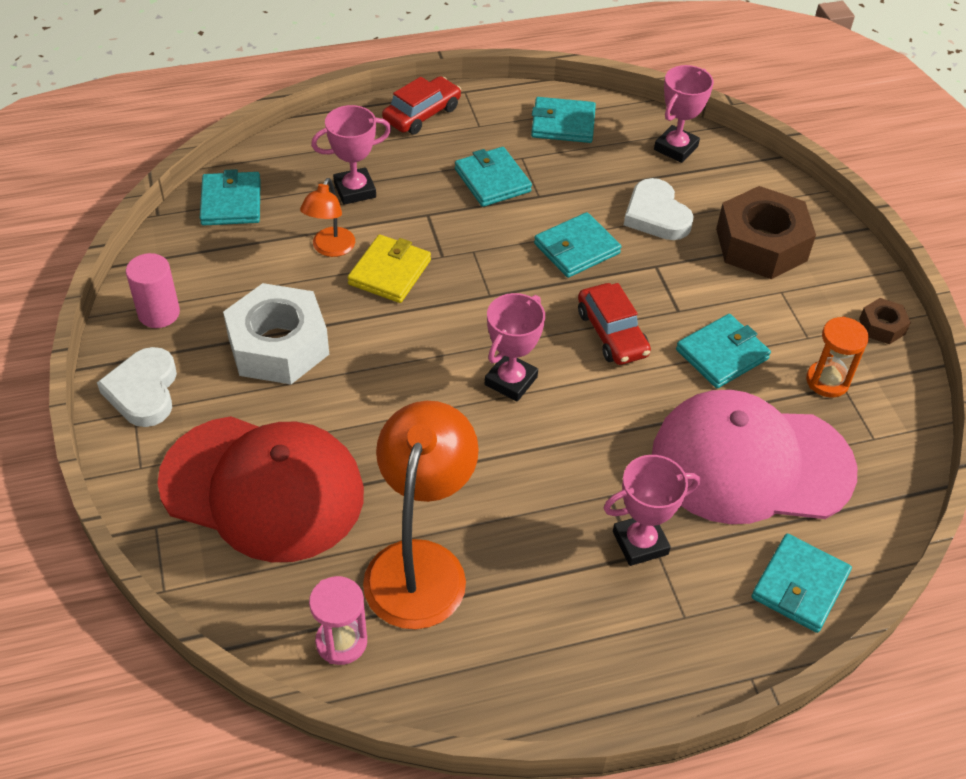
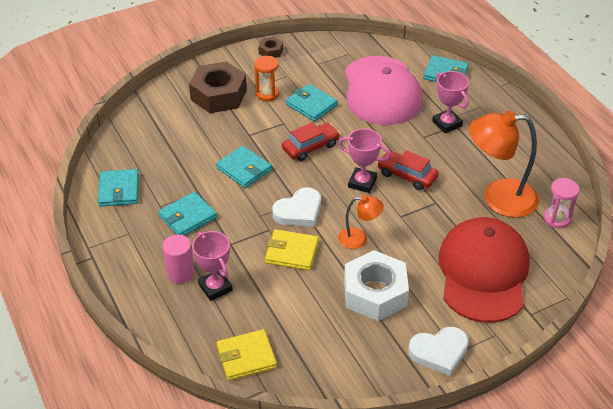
camera: 100 degrees left, 5 degrees down
pink cylinder [126,253,180,328] -> pink cylinder moved to [163,235,195,283]
turquoise wallet [200,169,261,225] -> yellow wallet [217,329,277,381]
orange lamp [300,178,355,257] -> orange lamp moved to [338,195,384,249]
red car [382,76,461,135] -> red car moved to [377,150,439,190]
white heart [624,178,694,240] -> white heart moved to [272,188,321,227]
pink trophy [654,65,714,163] -> none
orange hourglass [806,316,869,397] -> orange hourglass moved to [254,56,279,101]

